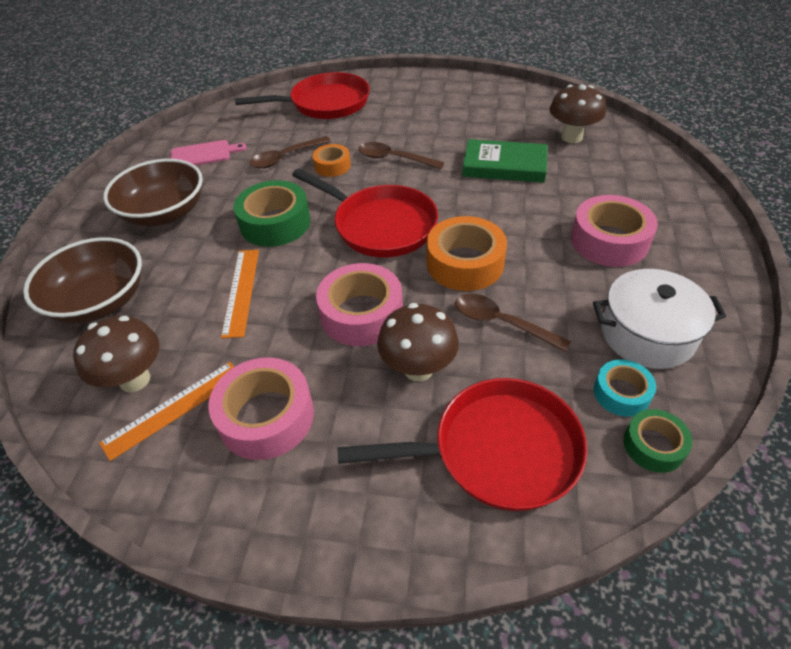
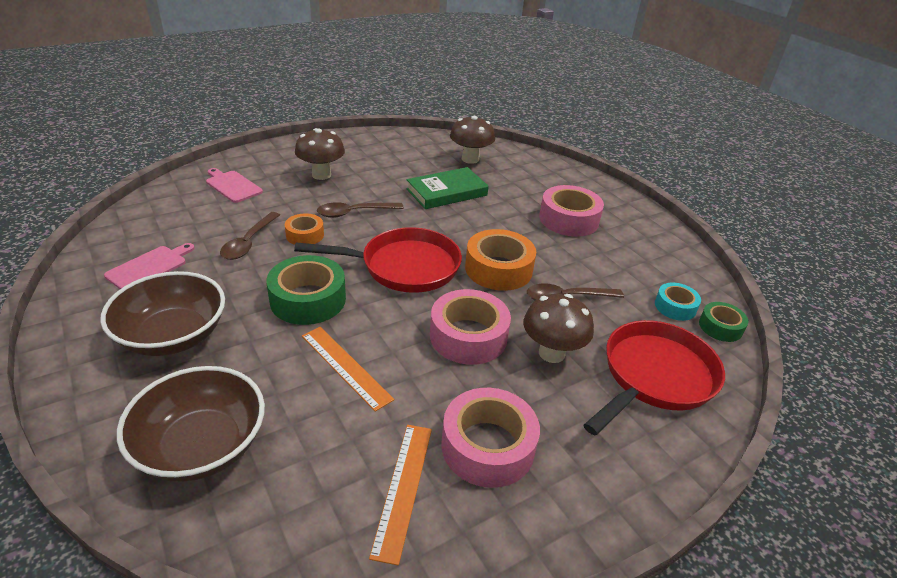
camera: 45 degrees left, 10 degrees down
brown mushroom [73,316,160,392] -> brown mushroom moved to [295,128,345,180]
red pan [235,72,370,119] -> pink cutting board [206,168,263,203]
white pot [593,269,726,369] -> none

